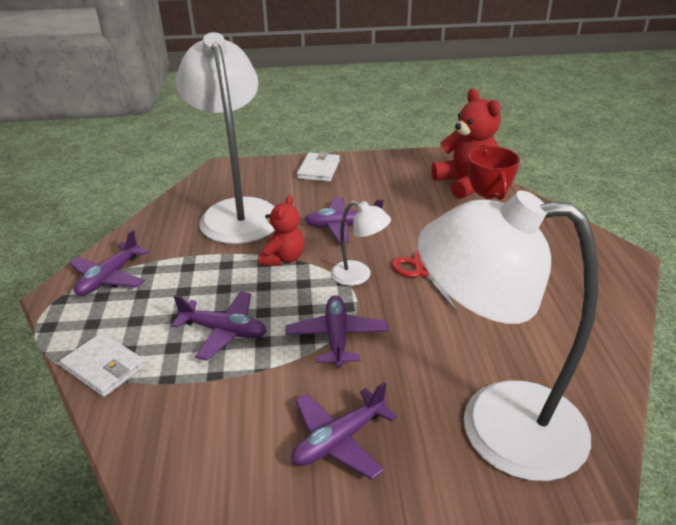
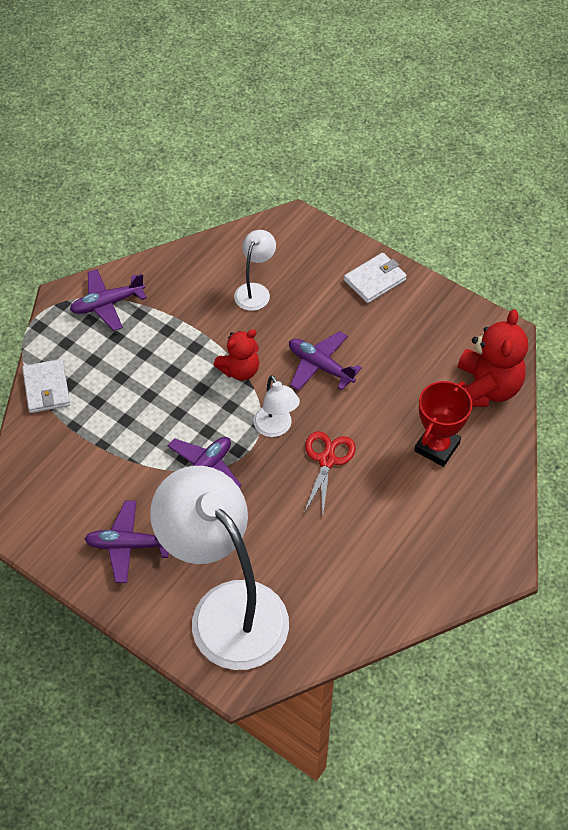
camera: 40 degrees right, 20 degrees up
purple plane [171,291,267,360] -> none
white lamp [175,32,275,244] -> white lamp [234,230,276,311], size x0.43

